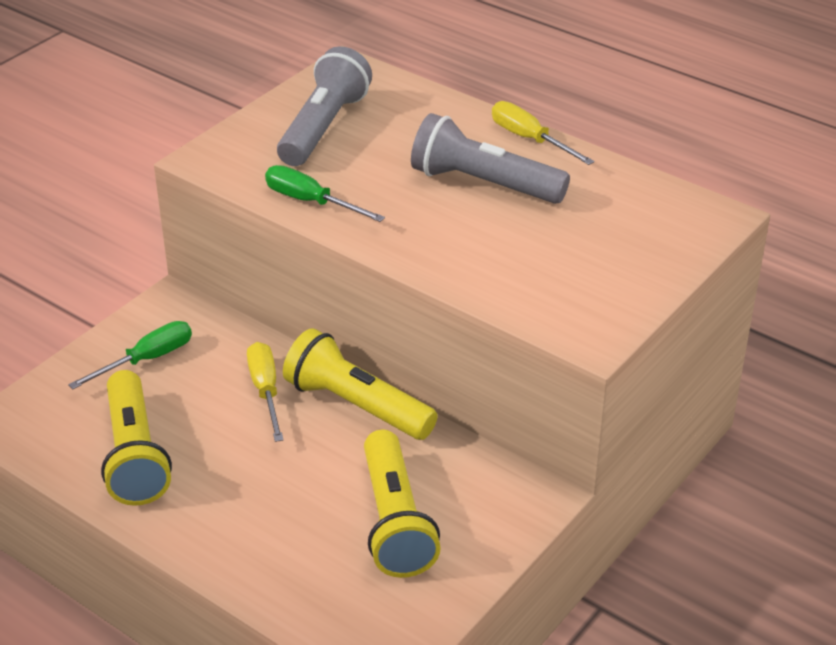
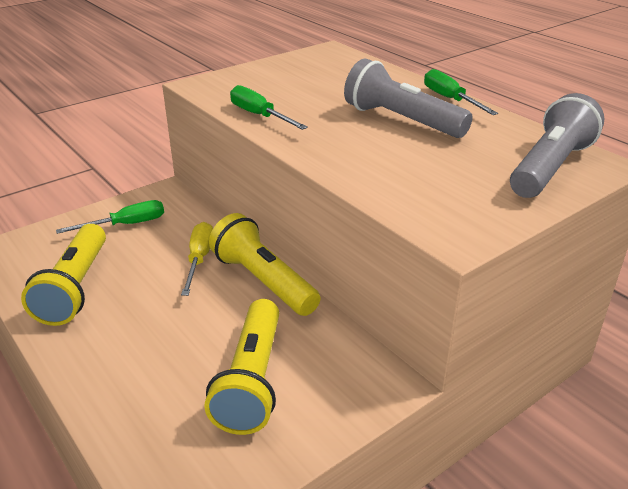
camera: 15 degrees right, 5 degrees down
grey flashlight [277,46,372,166] -> grey flashlight moved to [510,93,604,198]
yellow screwdriver [492,101,594,165] -> green screwdriver [424,69,498,115]

